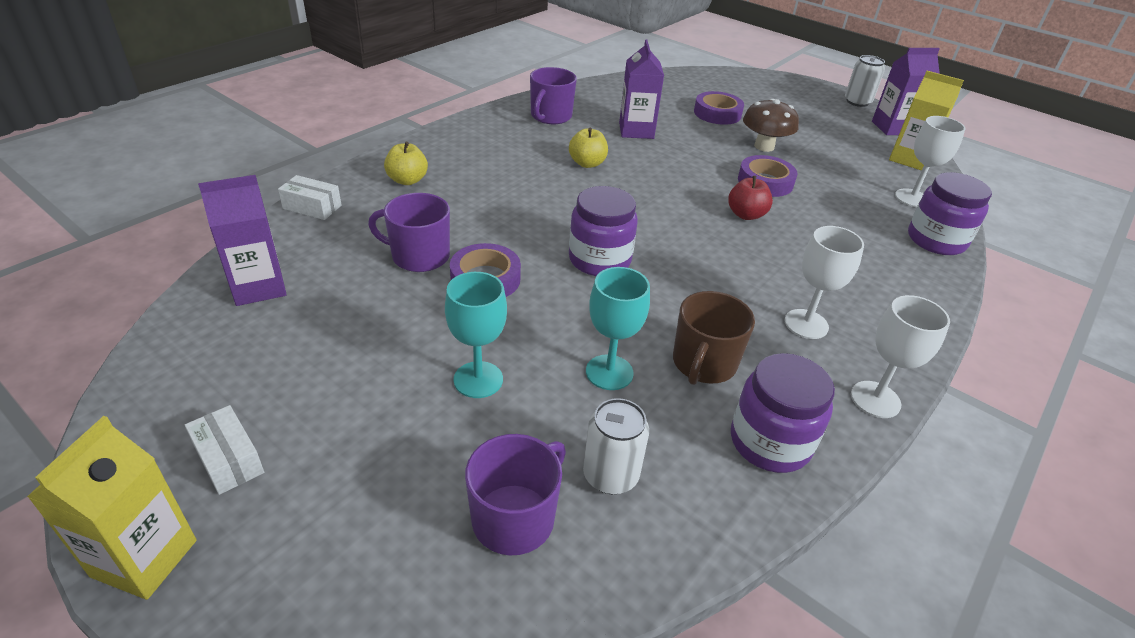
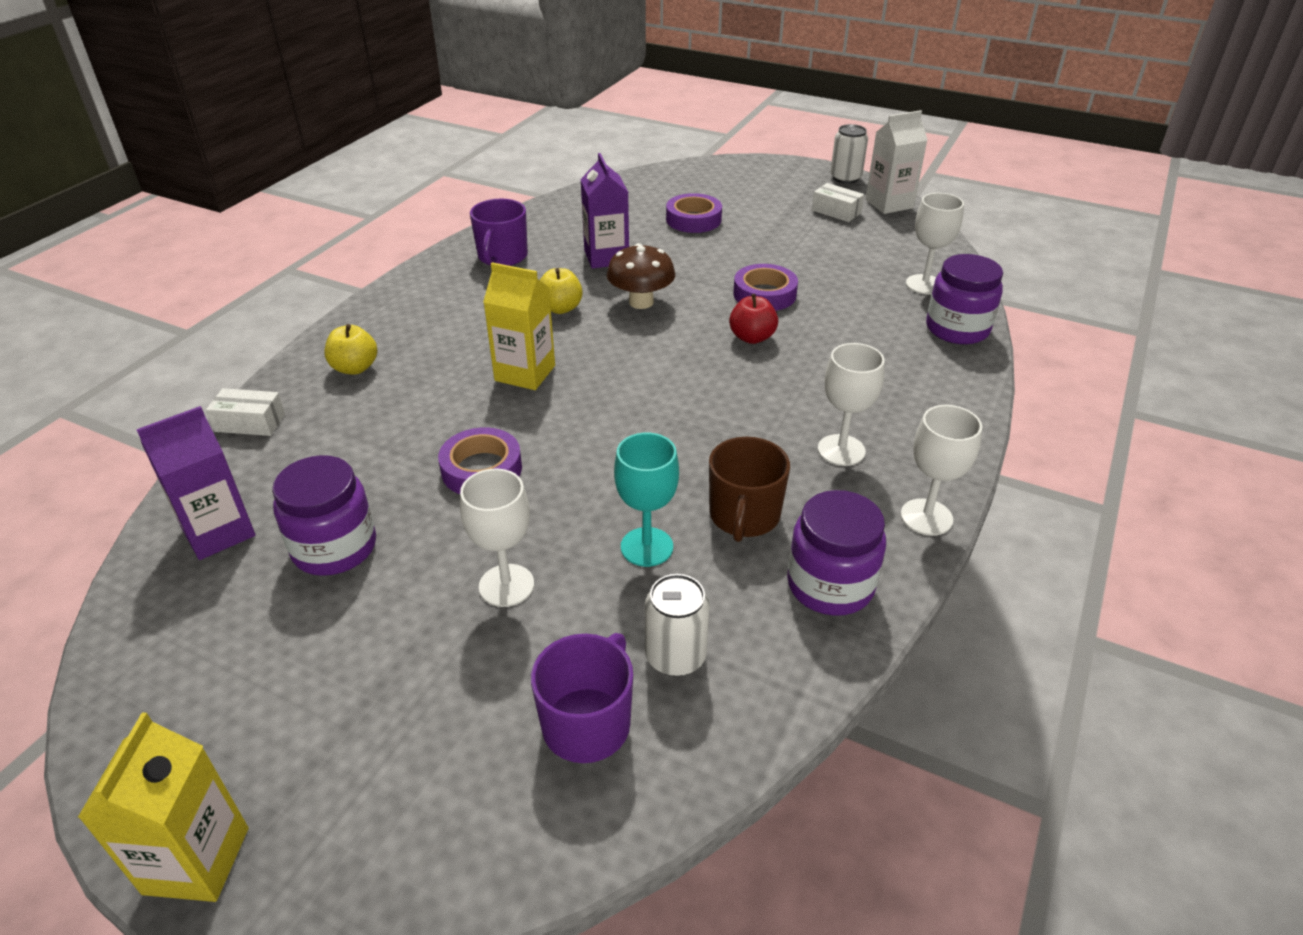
camera: 10 degrees left, 0 degrees up
white box [185,405,264,495] -> white box moved to [812,183,864,222]
purple mug [368,193,450,272] -> none
turquoise goblet [445,272,507,398] -> white goblet [460,469,534,607]
purple jar [569,186,638,276] -> purple jar moved to [272,455,376,576]
brown mushroom [743,99,799,152] -> brown mushroom moved to [607,243,675,309]
purple carton [872,48,940,135] -> white carton [865,110,927,214]
yellow carton [889,71,964,171] -> yellow carton moved to [483,262,555,390]

